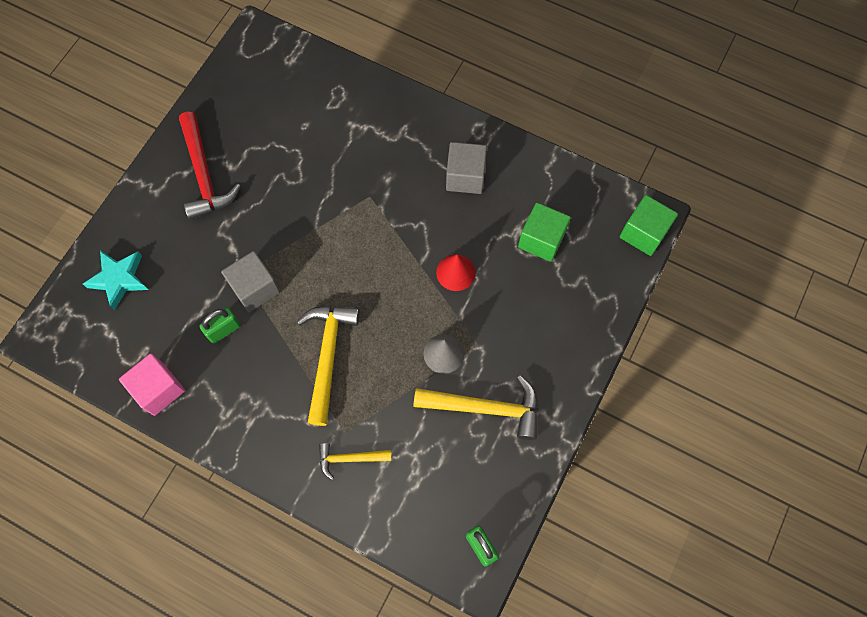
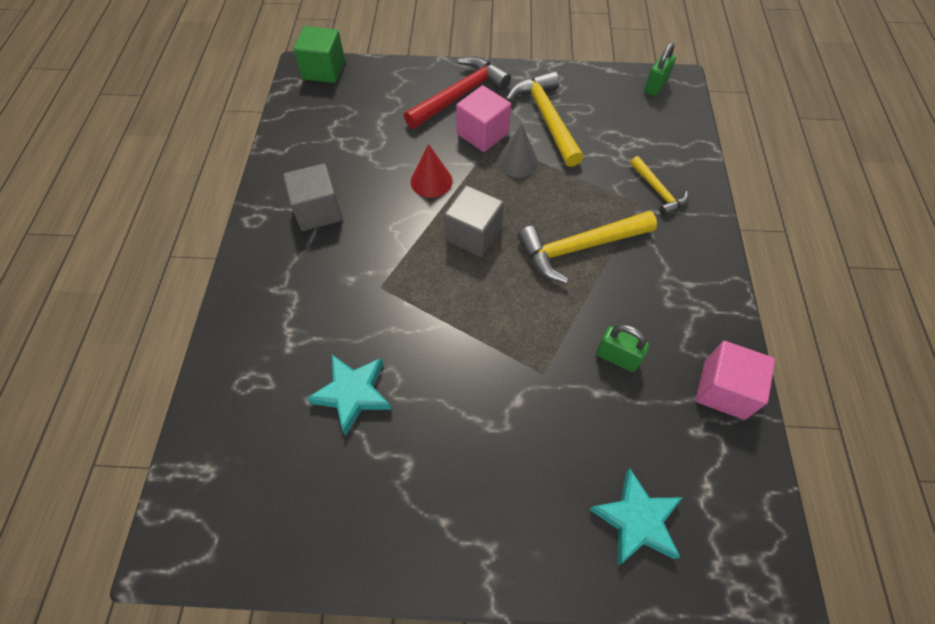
camera: 115 degrees left, 10 degrees down
red hammer [179,112,241,220] -> red hammer moved to [404,57,511,129]
grey cube [221,251,280,312] -> grey cube moved to [444,185,504,257]
green cube [518,203,571,262] -> none
none -> turquoise star [307,355,392,436]
none -> pink cube [456,85,511,152]

